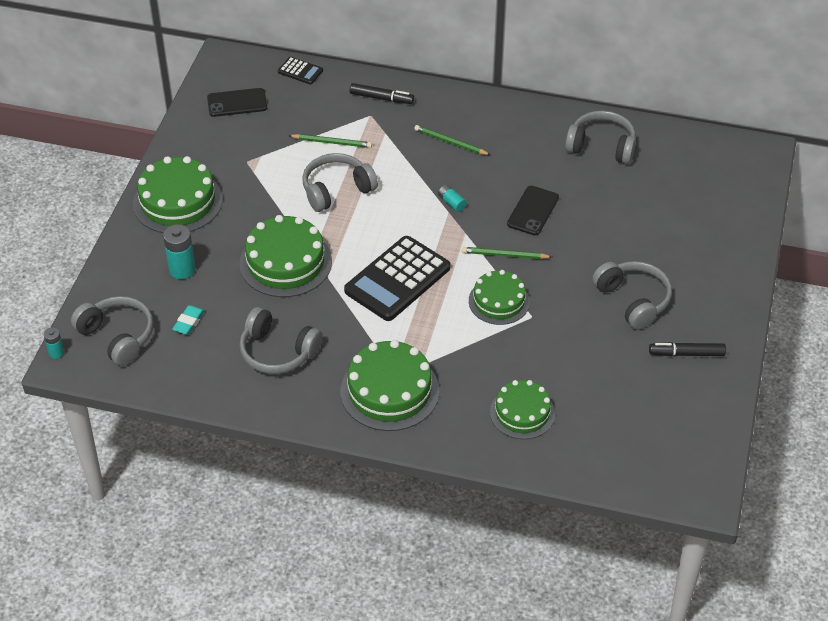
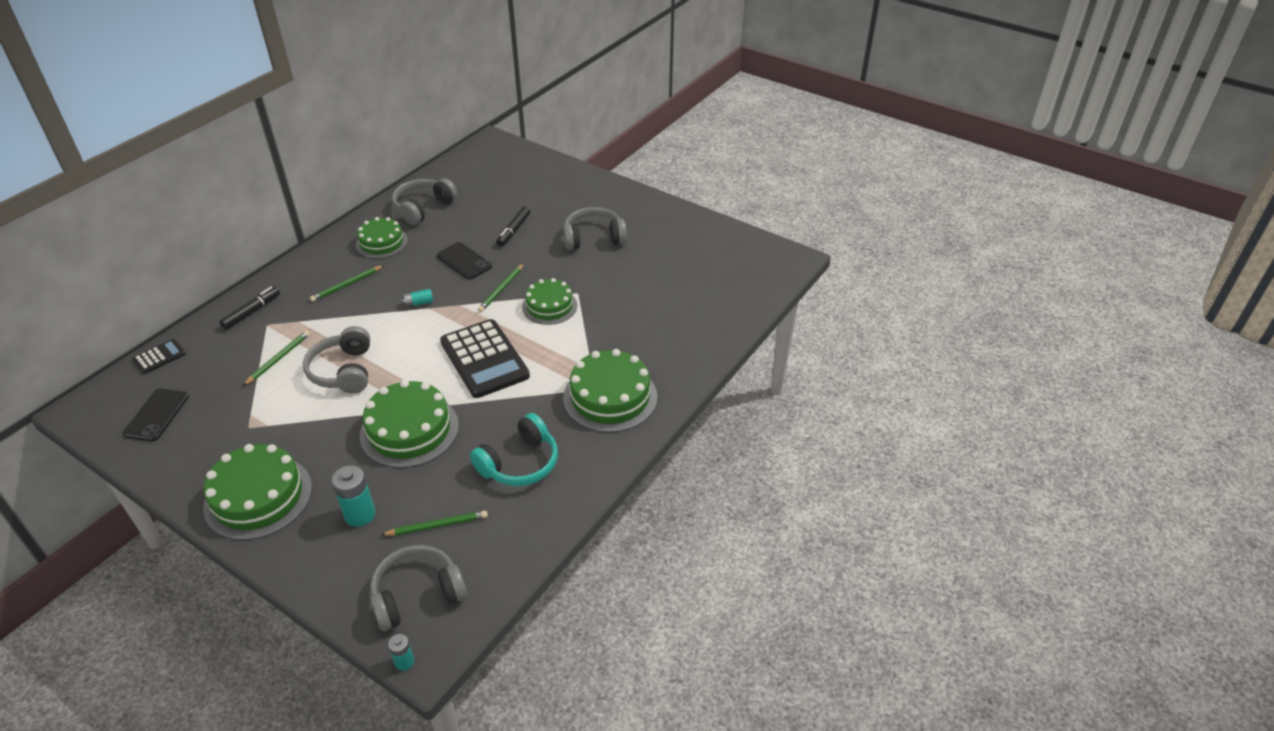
camera: 70 degrees left, 5 degrees down
turquoise eraser [172,305,205,335] -> green pencil [381,511,488,536]
grey headphones [239,307,322,374] -> turquoise headphones [470,413,558,486]
green cake [490,380,555,439] -> green cake moved to [356,217,408,259]
black marker [649,342,726,356] -> black marker moved to [496,206,531,247]

